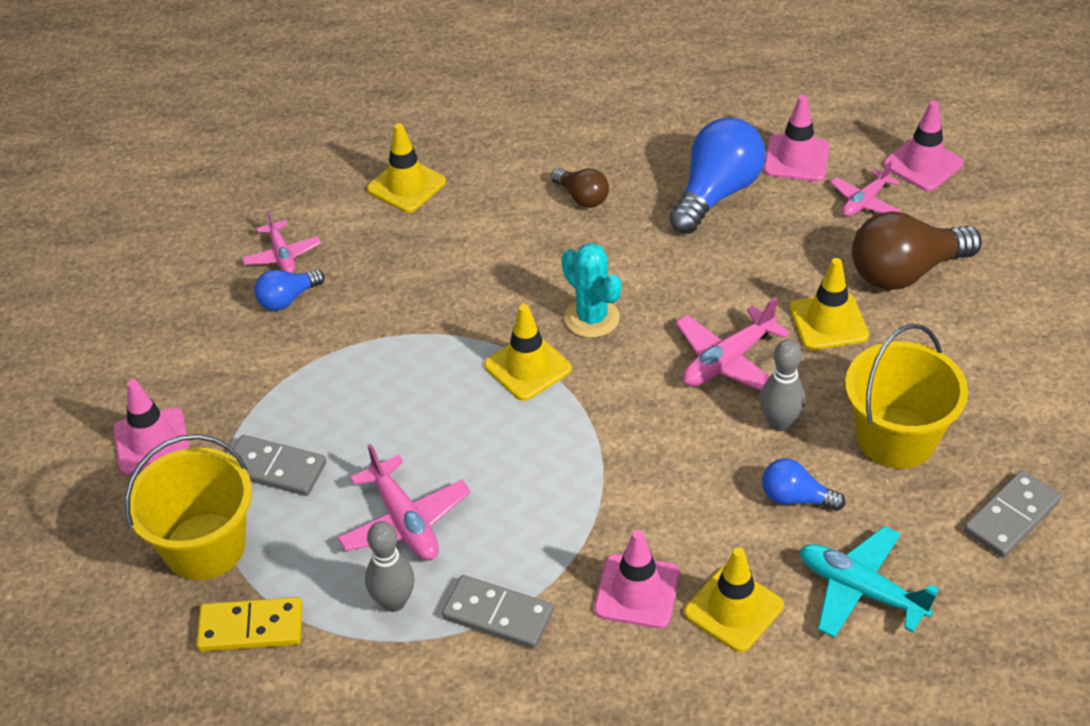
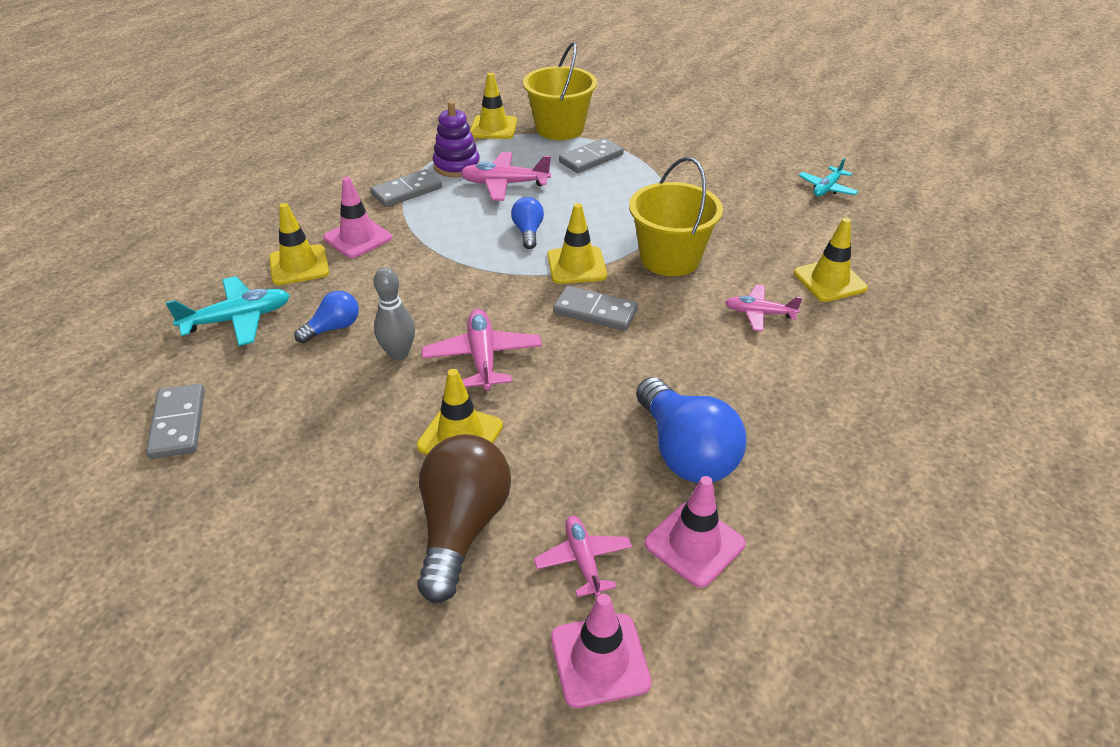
camera: 120 degrees right, 5 degrees down
pink traffic cone [114,379,189,474] -> none
yellow domino [196,597,302,652] -> yellow traffic cone [470,73,517,139]
pink plane [242,210,321,273] -> pink plane moved to [725,284,803,332]
blue light bulb [254,269,325,311] -> blue light bulb moved to [511,197,544,249]
grey bowling pin [365,521,415,612] -> purple stacking toy [433,101,480,177]
brown light bulb [551,168,609,208] -> none
turquoise cactus [562,243,621,338] -> grey domino [553,286,638,331]
yellow bucket [845,323,968,469] -> yellow bucket moved to [629,157,723,276]
none -> turquoise plane [798,157,858,196]

